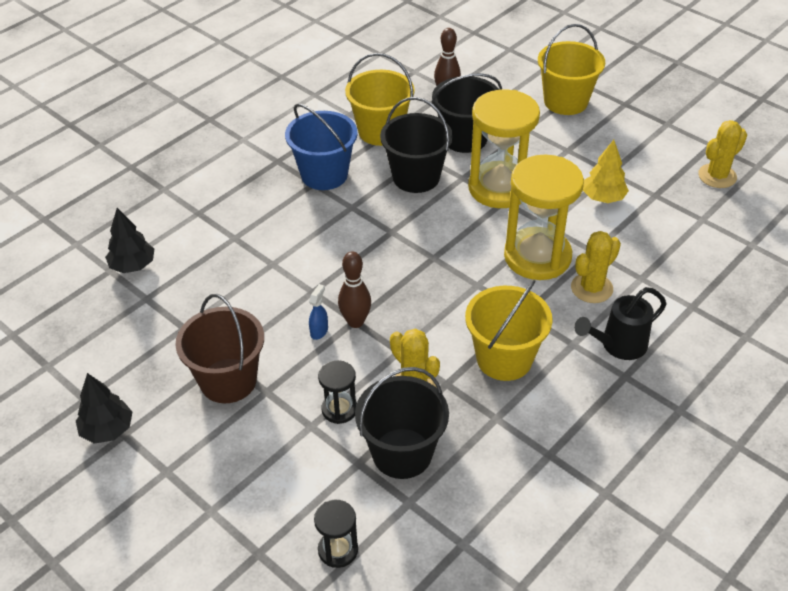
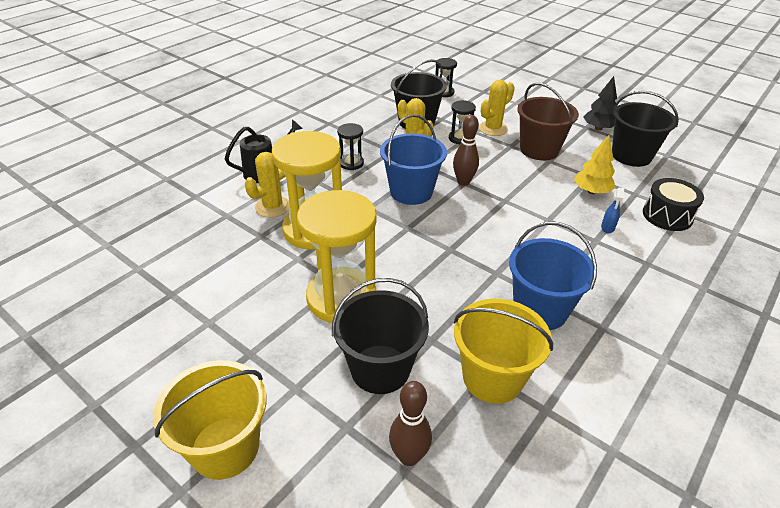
camera: 175 degrees right, 5 degrees down
black tree [105,208,154,273] -> black drum [643,178,704,231]
blue spray bottle [309,284,328,340] -> blue spray bottle moved to [601,187,624,233]
black bucket [380,97,453,193] -> black bucket moved to [612,91,679,167]
yellow bucket [465,280,553,381] -> black hourglass [337,123,364,170]
yellow tree [583,140,629,203] -> yellow tree moved to [574,135,616,194]
yellow cactus [698,120,747,188] -> yellow cactus moved to [479,80,515,136]
none -> blue bucket [380,114,447,205]

